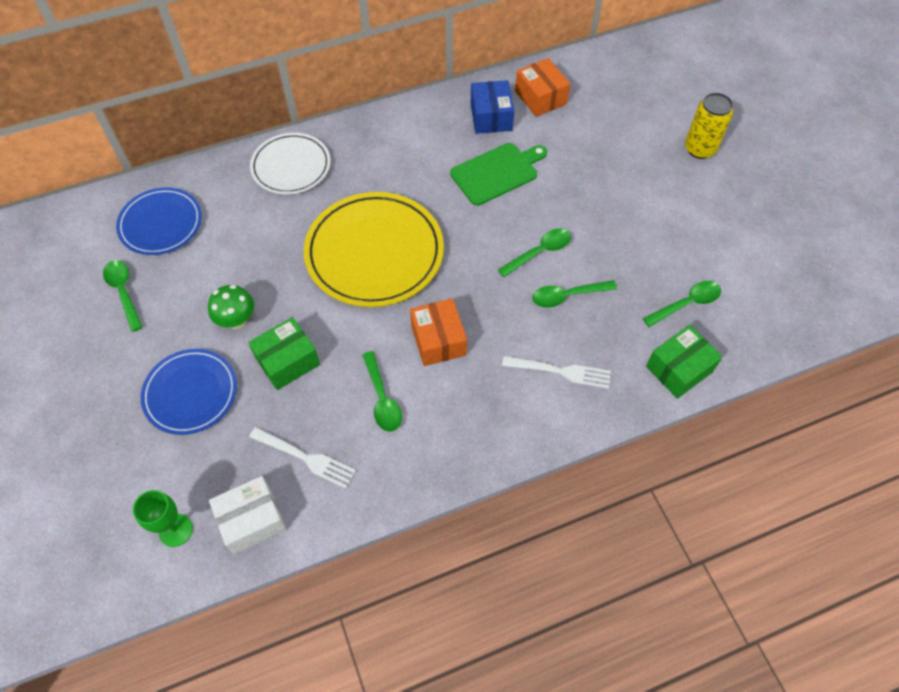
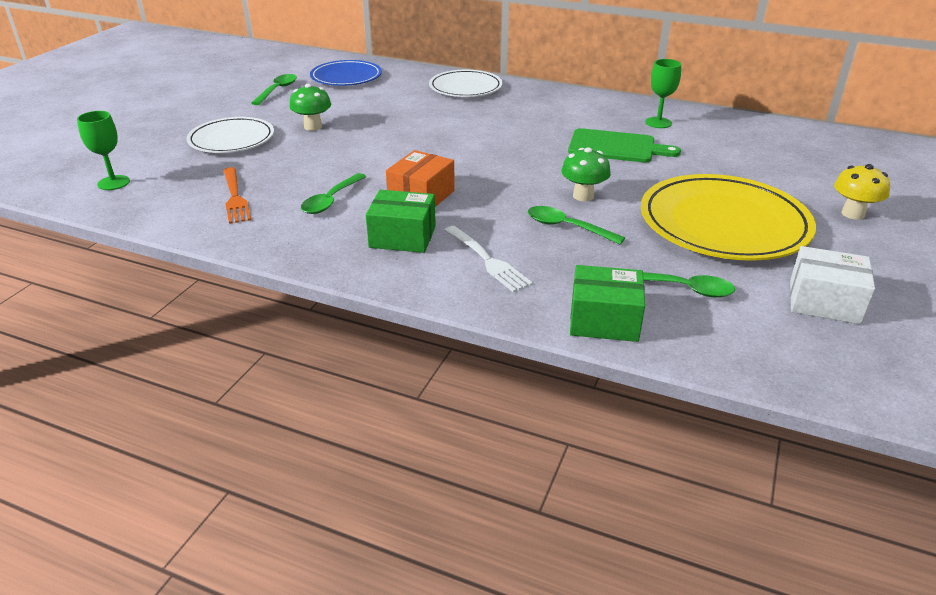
camera: 45 degrees right, 25 degrees down
blue plate [141,349,237,435] -> white plate [186,117,274,153]
white box [209,476,287,555] -> white box moved to [790,246,875,324]
green box [248,317,320,390] -> green box moved to [366,190,436,253]
white fork [249,427,356,489] -> orange fork [224,167,251,224]
yellow plate [304,192,444,307] -> yellow plate moved to [641,174,816,261]
blue box [470,80,515,134] -> green goblet [645,59,681,128]
green spoon [498,229,571,277] -> green mushroom [561,147,611,201]
orange box [515,58,570,117] -> none
yellow can [685,93,733,159] -> yellow mushroom [834,164,890,220]

